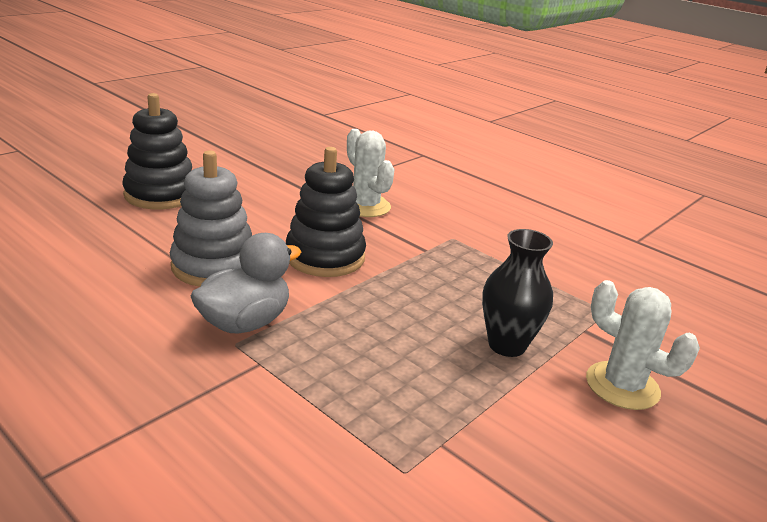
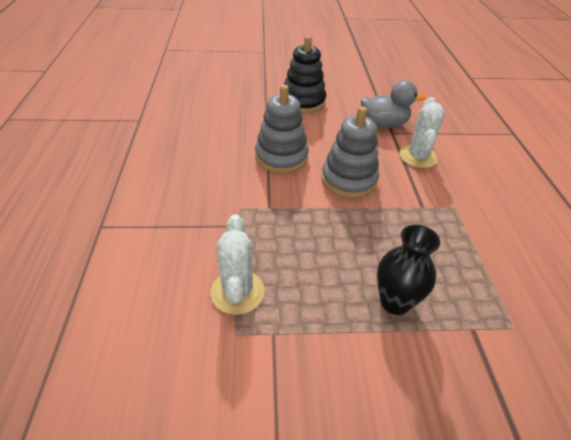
camera: 45 degrees right, 15 degrees up
grey duck [191,233,301,333] -> grey duck moved to [361,81,426,128]
black stacking toy [286,147,366,277] -> grey stacking toy [322,106,379,198]
white cactus [586,280,700,410] -> white cactus moved to [210,214,265,315]

